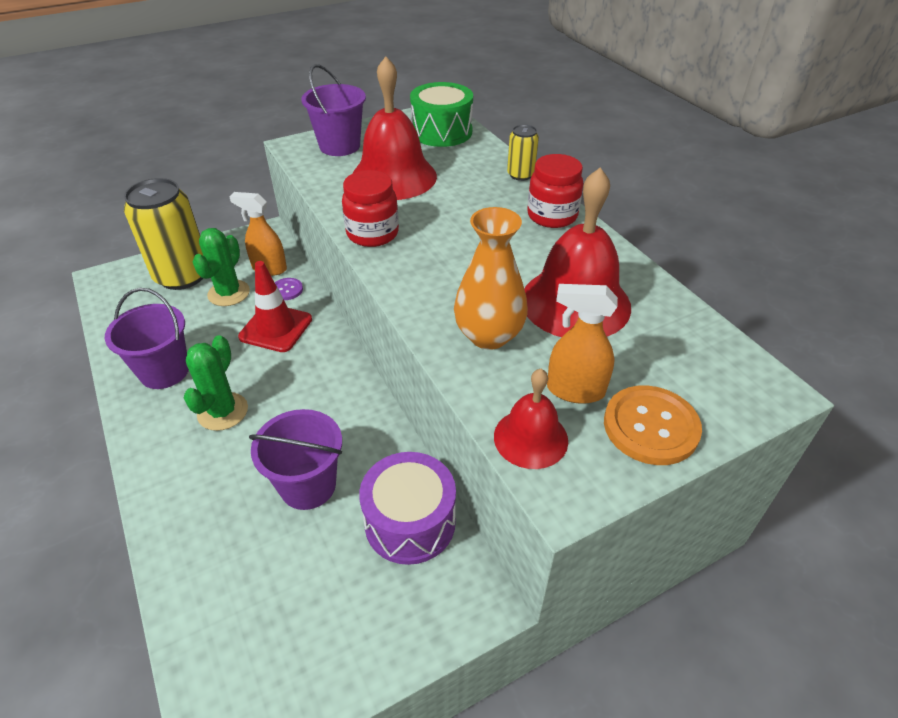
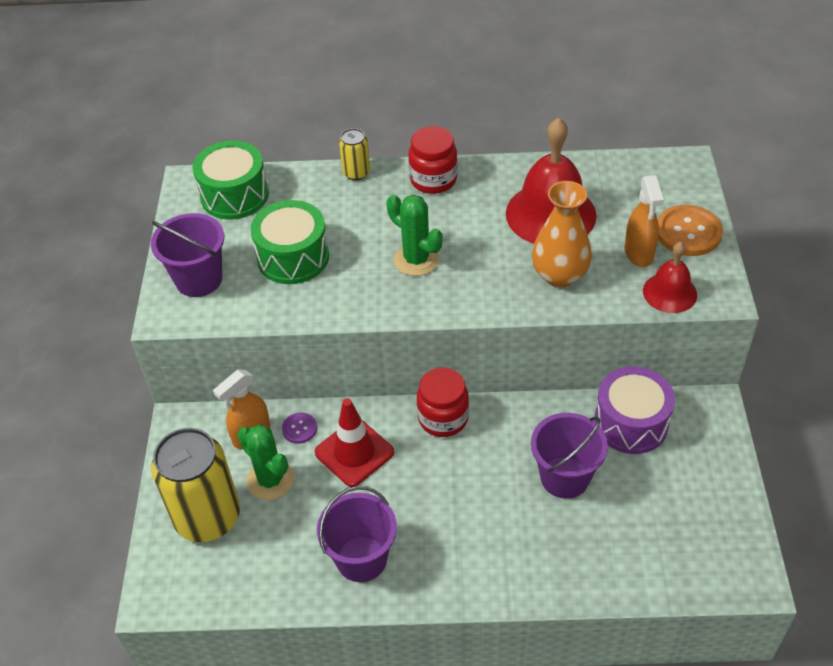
camera: 60 degrees left, 5 degrees up
green cactus [184,335,248,431] -> green cactus moved to [387,195,443,276]
red jar [342,170,399,247] -> red jar moved to [417,367,469,437]
red bell [352,56,437,200] -> green drum [250,200,329,284]
orange spray bottle [547,284,618,404] -> orange spray bottle turned 45 degrees counterclockwise [625,175,664,267]

